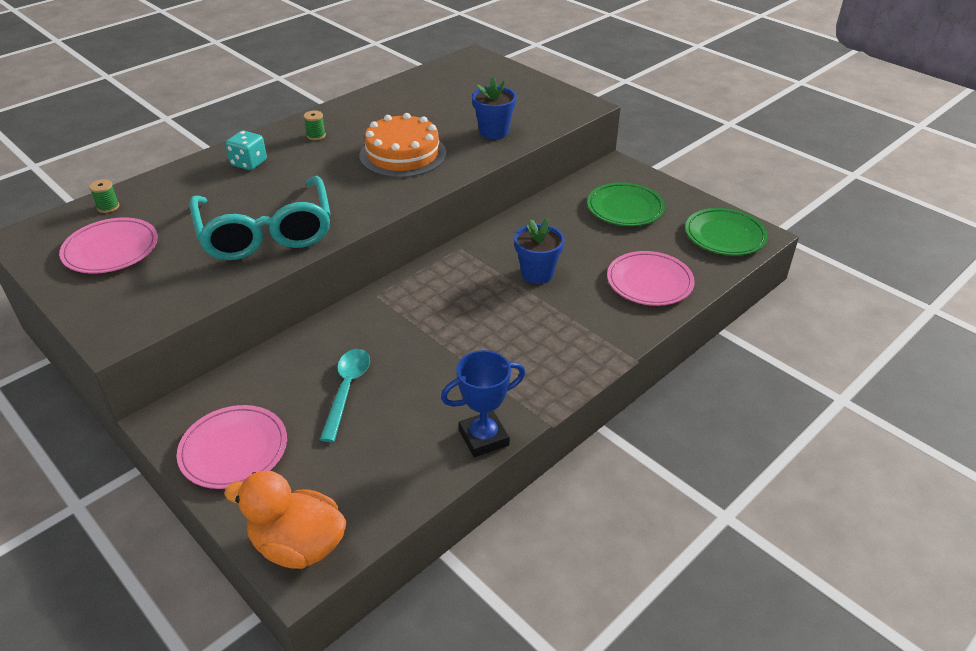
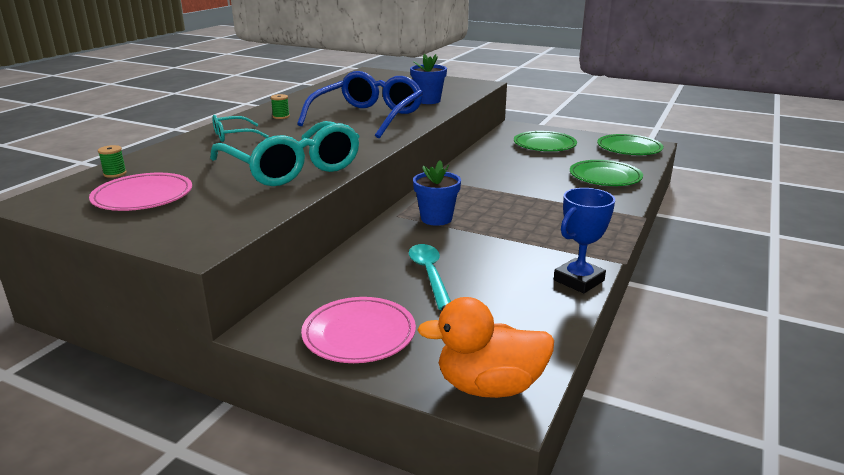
camera: 20 degrees left, 15 degrees down
turquoise dice [225,131,267,170] -> turquoise glasses [212,115,269,142]
orange cake [359,113,446,178] -> blue glasses [297,71,423,139]
blue flower pot [514,218,565,284] -> blue flower pot moved to [413,160,461,226]
pink plate [607,251,695,306] -> green plate [570,160,643,186]

